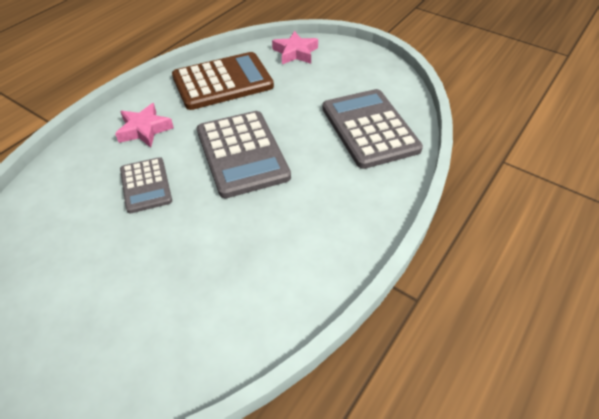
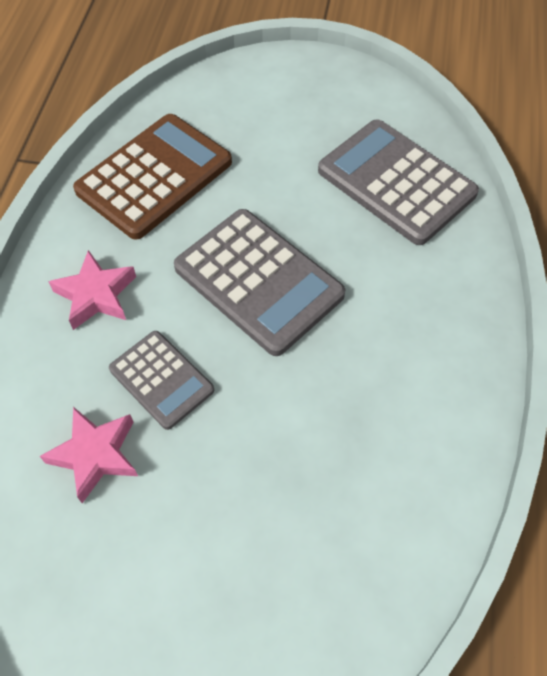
camera: 25 degrees left, 10 degrees up
pink star [272,31,318,64] -> pink star moved to [40,407,138,503]

